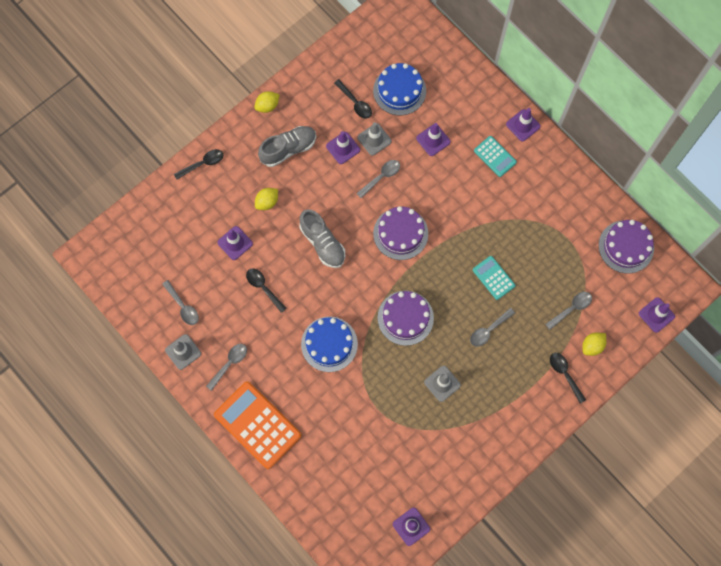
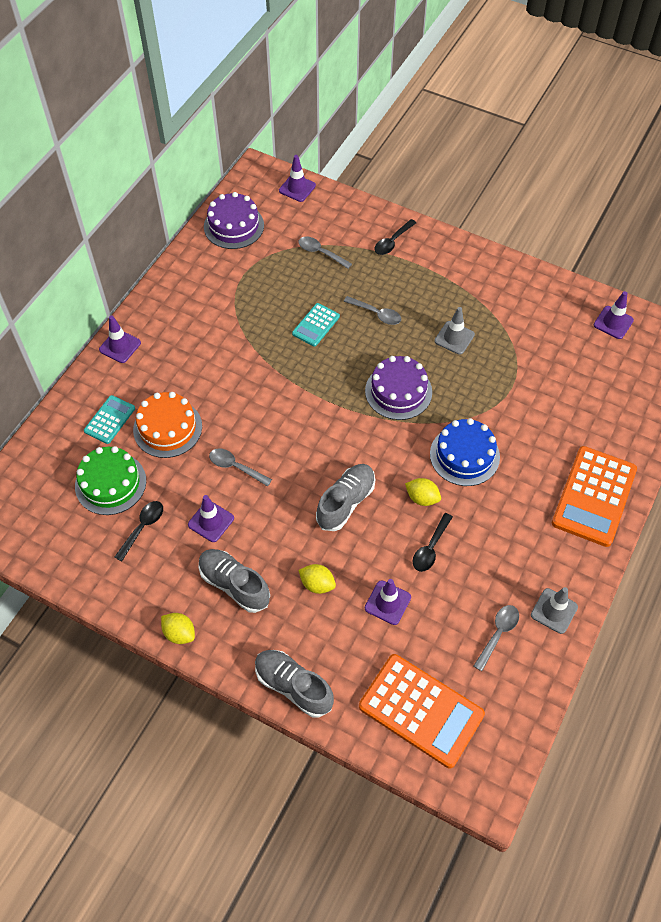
camera: 110 degrees left, 15 degrees down
black spoon [174,149,224,179] -> grey shoe [255,650,334,717]
grey spoon [206,344,247,391] -> none
grey traffic cone [357,122,392,156] -> none
blue cake [373,63,426,115] -> green cake [75,446,146,515]
purple cake [373,206,428,260] -> none
purple traffic cone [416,123,451,156] -> orange cake [133,392,202,458]
turquoise calculator [474,136,517,177] -> turquoise calculator moved to [84,395,135,444]
yellow lemon [582,332,606,356] -> yellow lemon moved to [405,478,441,506]
none -> orange calculator [359,654,485,768]

